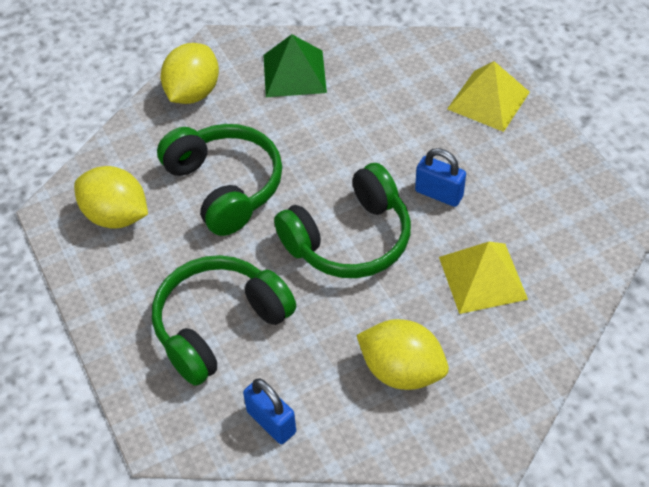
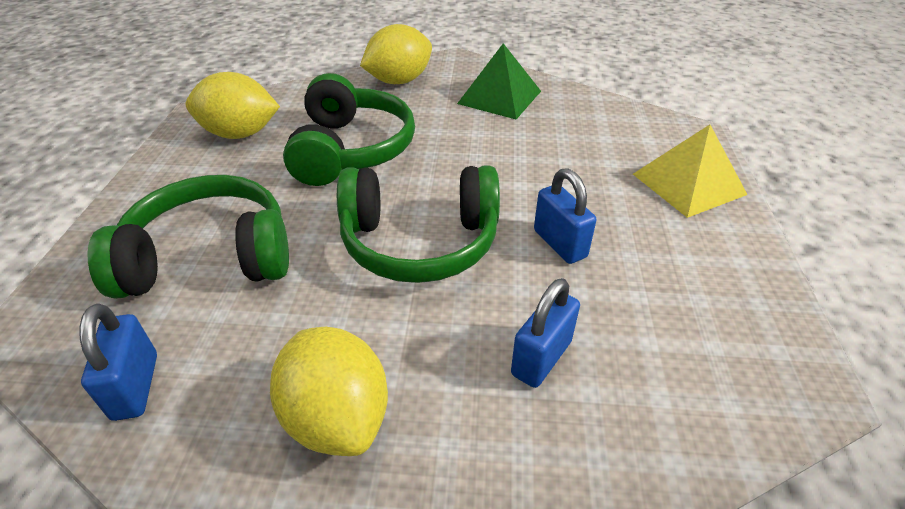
camera: 30 degrees right, 10 degrees down
yellow lemon [74,166,148,229] -> yellow lemon turned 60 degrees counterclockwise [186,72,280,139]
yellow pyramid [439,242,528,314] -> blue padlock [511,278,580,388]

